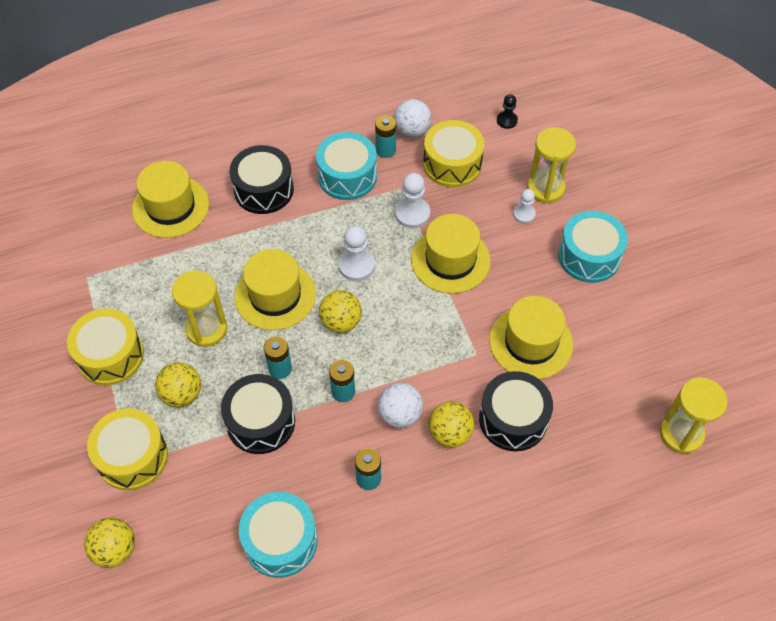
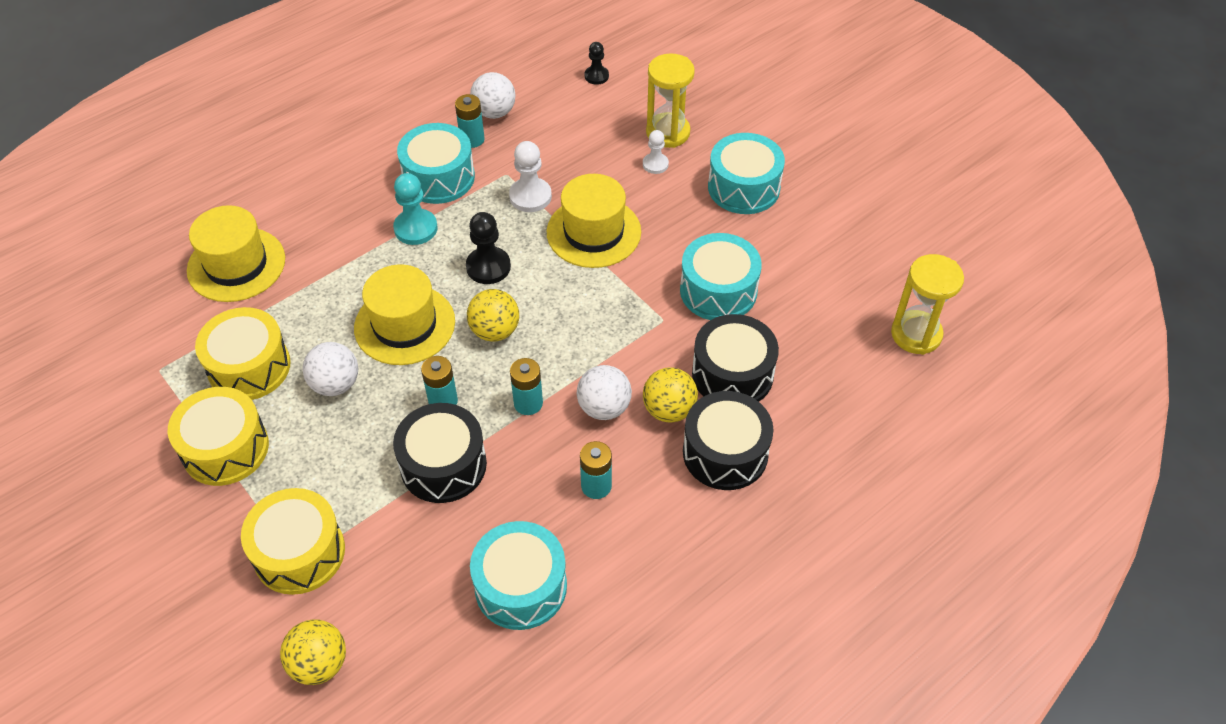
camera: 20 degrees left, 5 degrees down
yellow ball [155,362,201,407] -> none
yellow hourglass [172,270,227,347] -> white ball [302,342,358,396]
black drum [230,145,294,214] -> black drum moved to [683,391,774,490]
white pawn [338,226,375,281] -> black pawn [466,212,511,284]
yellow drum [423,120,484,188] -> yellow drum moved to [195,307,291,400]
yellow hat [489,296,573,379] -> turquoise drum [680,233,762,320]
none -> turquoise pawn [393,173,438,245]

